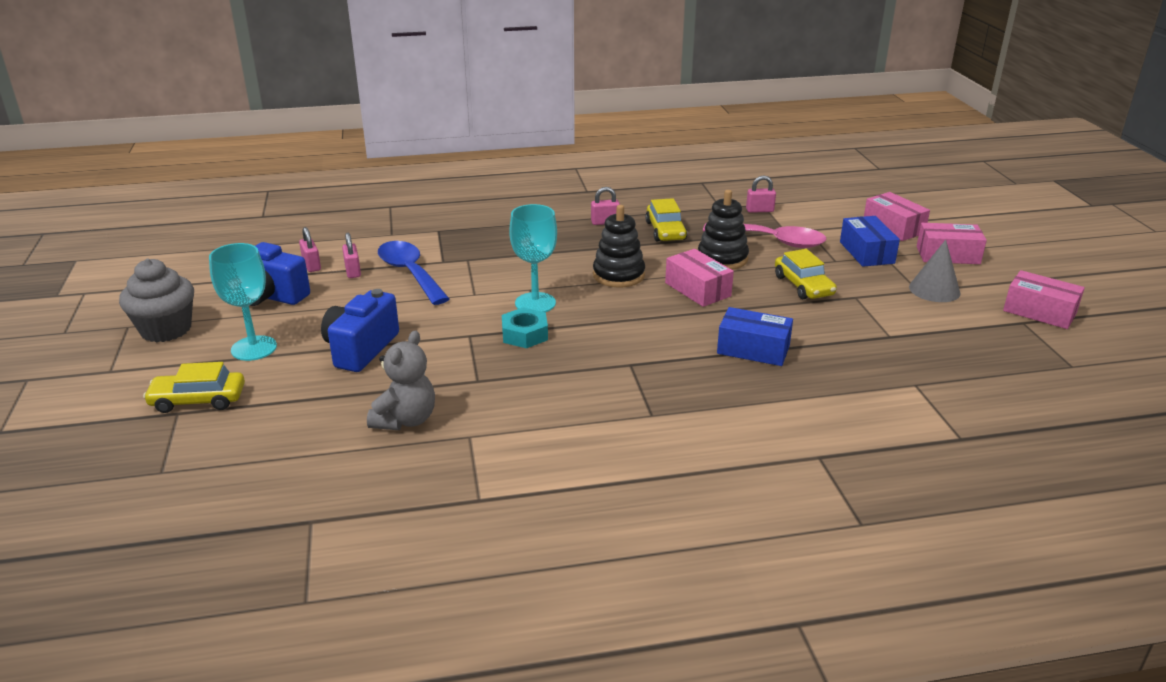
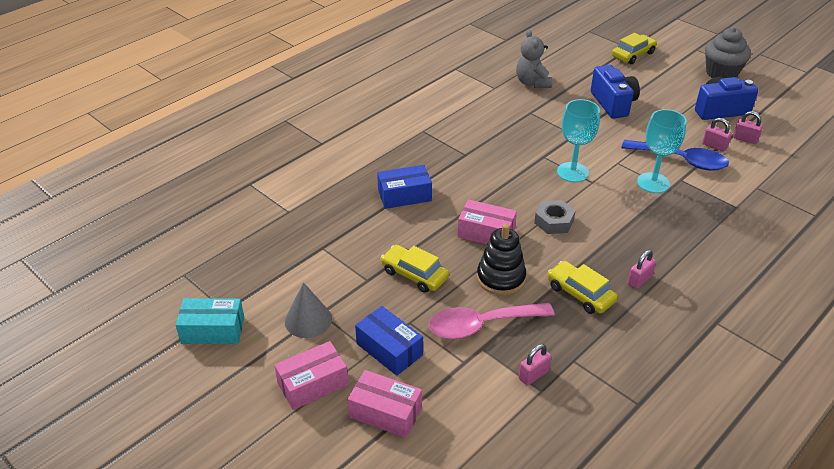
camera: 145 degrees right, 10 degrees up
turquoise goblet [209,243,277,361] -> turquoise goblet moved to [637,109,687,193]
turquoise nut [502,307,548,348] -> none
black stacking toy [593,205,645,288] -> grey nut [534,200,575,234]
pink box [1003,270,1085,329] -> turquoise box [176,298,244,344]

